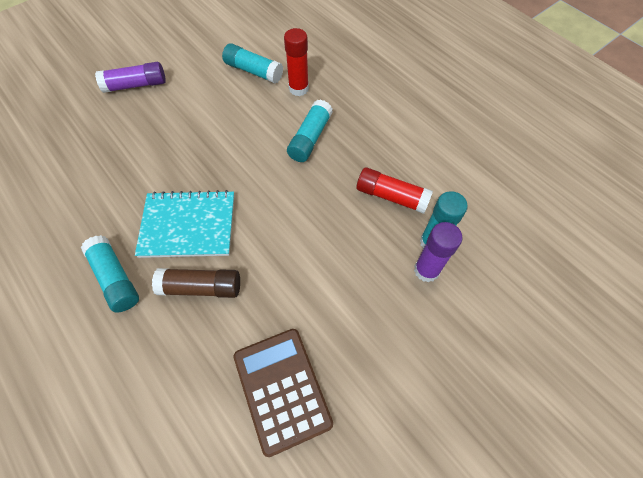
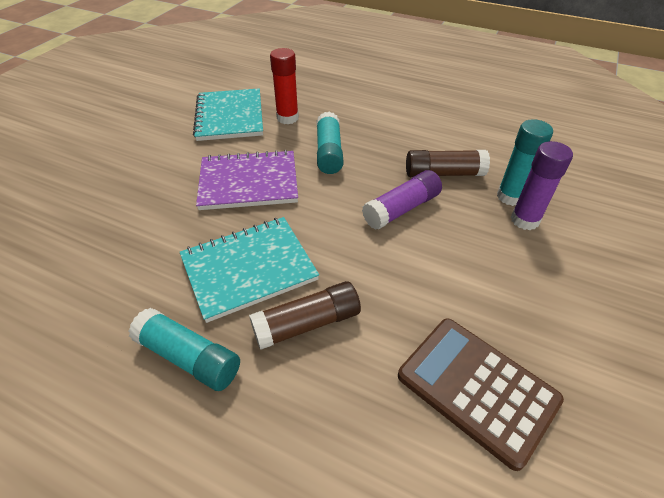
camera: 25 degrees left, 15 degrees down
purple glue stick [95,62,166,93] -> purple glue stick moved to [362,170,442,230]
turquoise glue stick [222,43,283,84] -> turquoise notebook [193,88,263,141]
red glue stick [357,167,433,214] -> brown glue stick [406,150,490,177]
none -> purple notebook [196,150,298,210]

